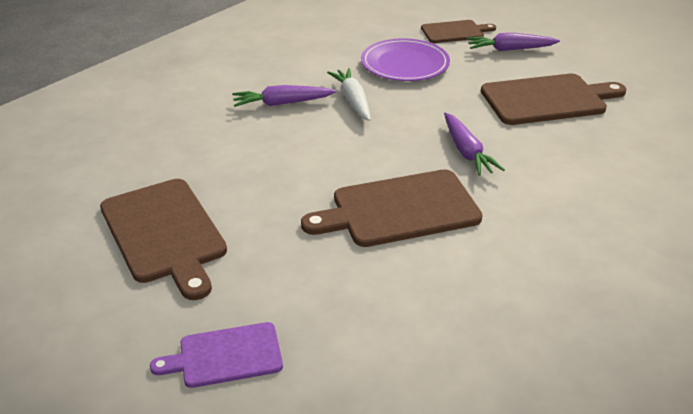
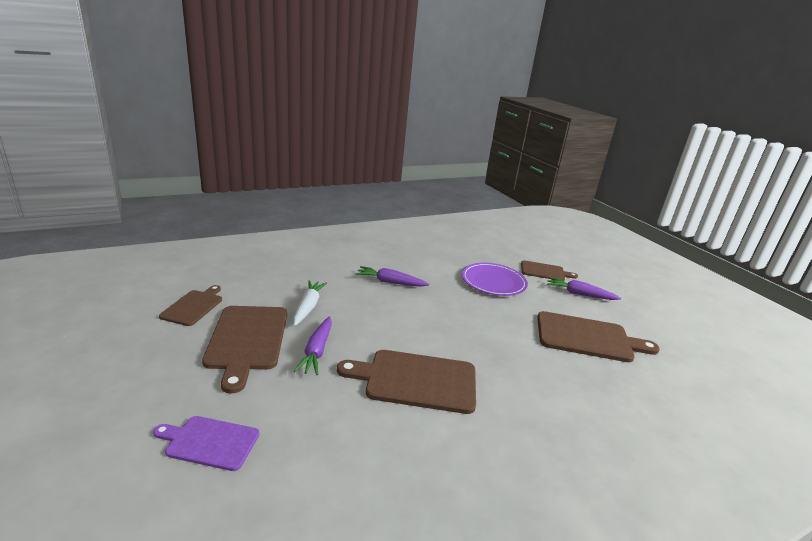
camera: 20 degrees right, 10 degrees down
white carrot [327,68,371,121] -> white carrot moved to [293,280,327,326]
purple carrot [444,113,505,176] -> purple carrot moved to [293,316,332,375]
none -> brown cutting board [159,285,222,326]

